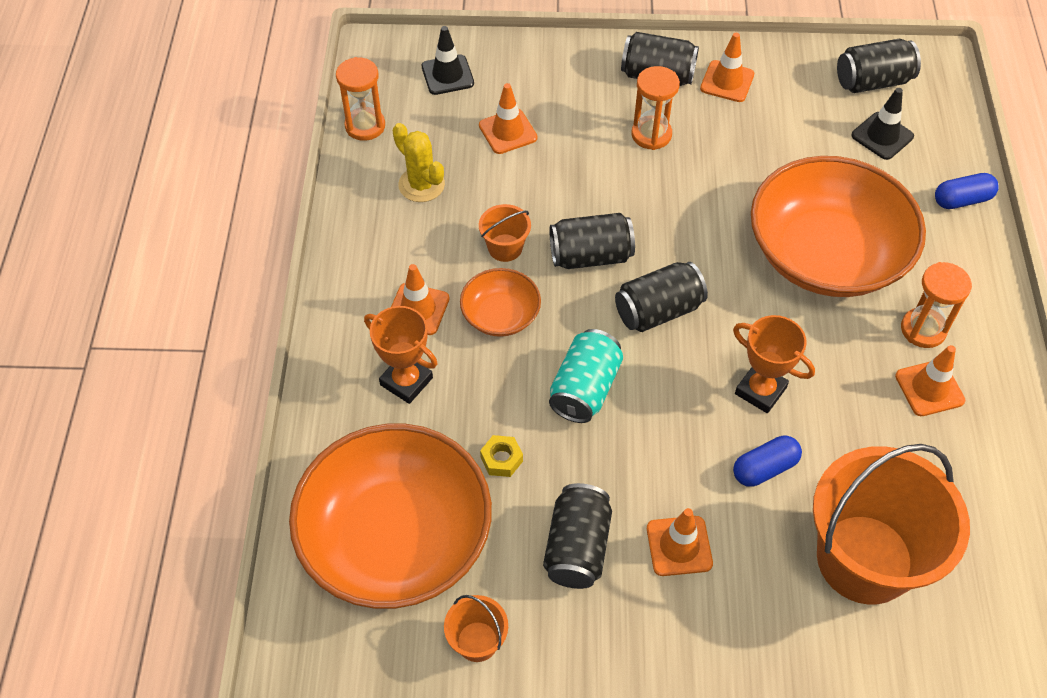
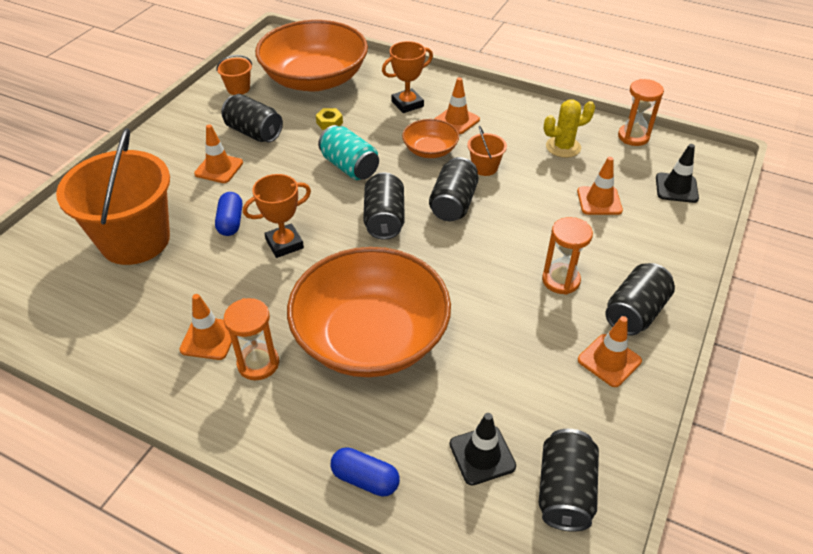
camera: 115 degrees right, 10 degrees down
blue capsule [935,173,999,209] -> blue capsule turned 75 degrees counterclockwise [331,447,400,496]

